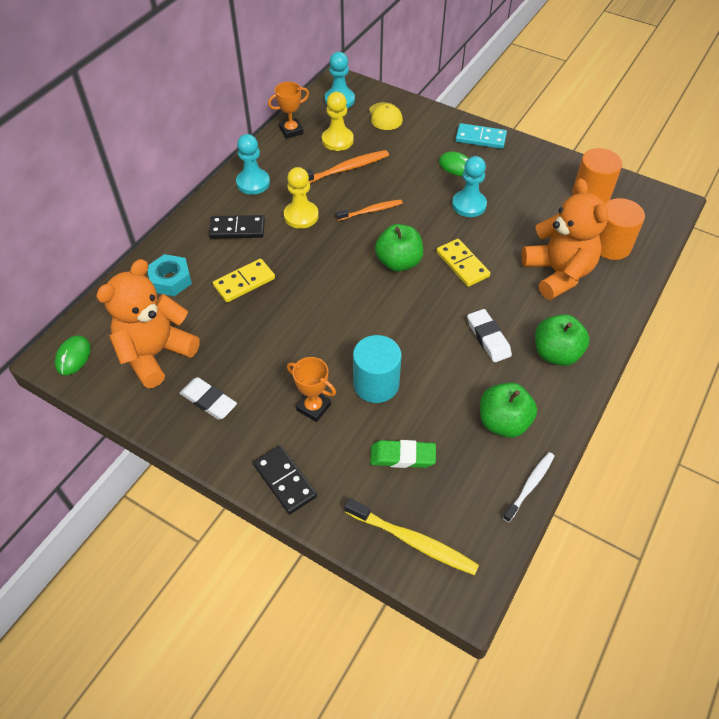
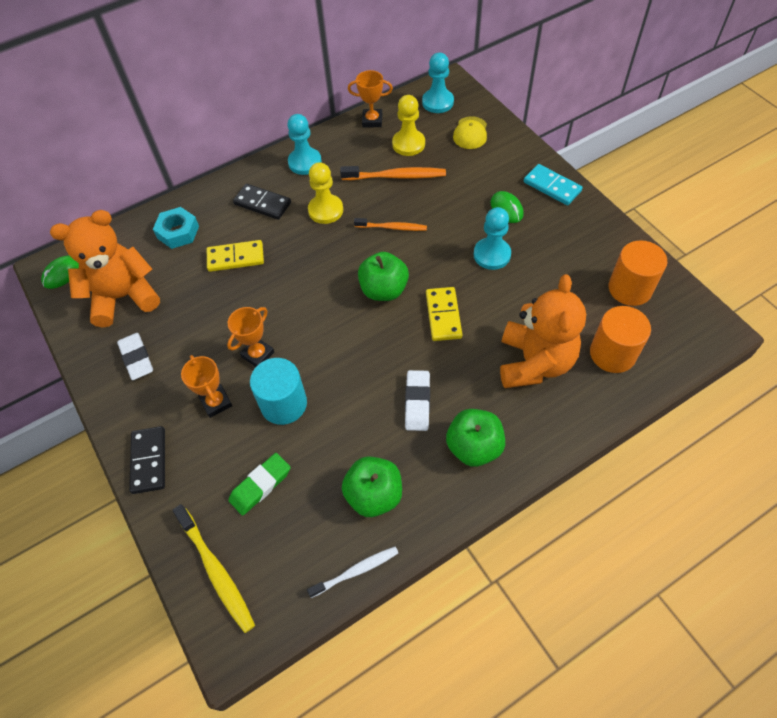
camera: 30 degrees right, 5 degrees up
green eraser [370,440,436,468] -> green eraser turned 75 degrees counterclockwise [228,453,291,516]
none -> orange trophy [227,307,274,367]

